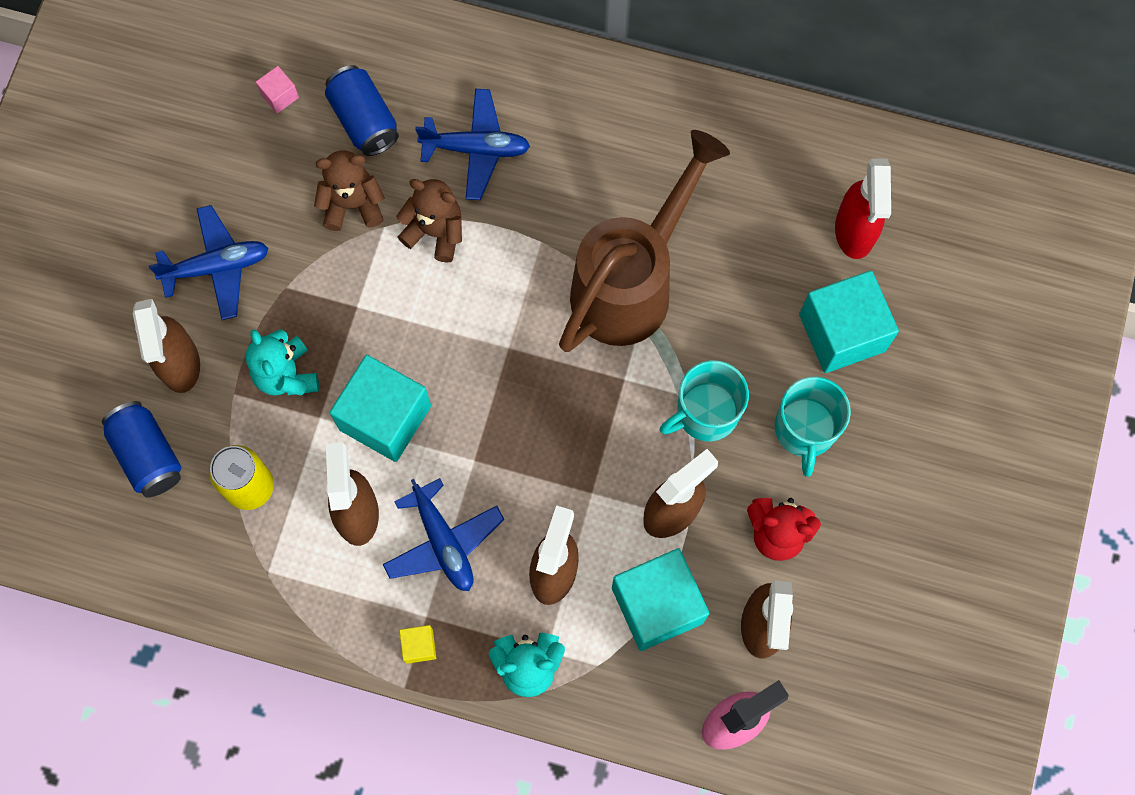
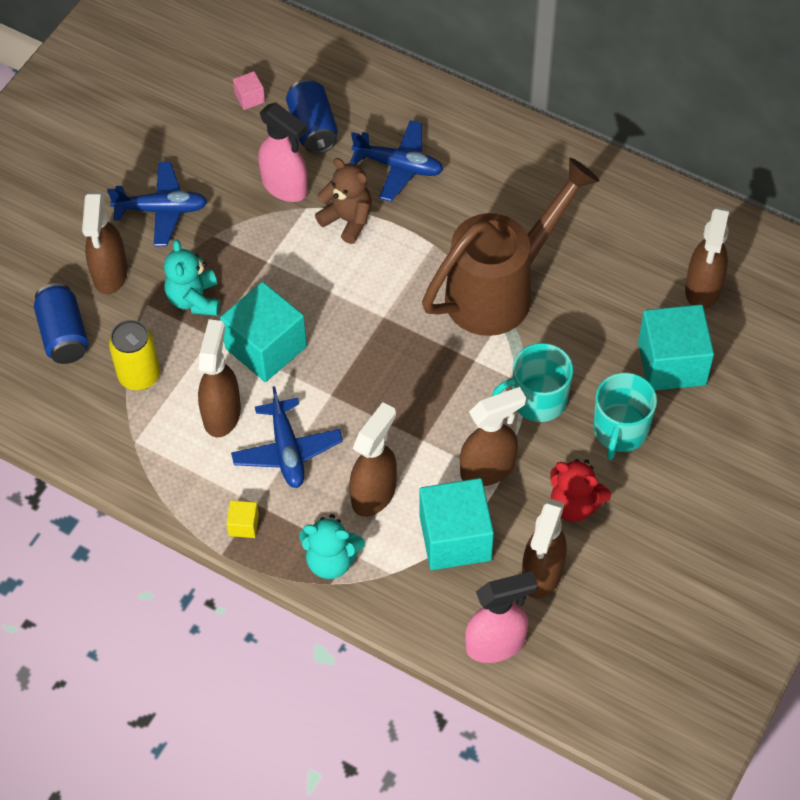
camera: 15 degrees right, 15 degrees down
brown teddy bear [314,150,384,231] -> pink spray bottle [258,103,308,202]
red spray bottle [835,158,891,259] -> brown spray bottle [685,207,729,309]

